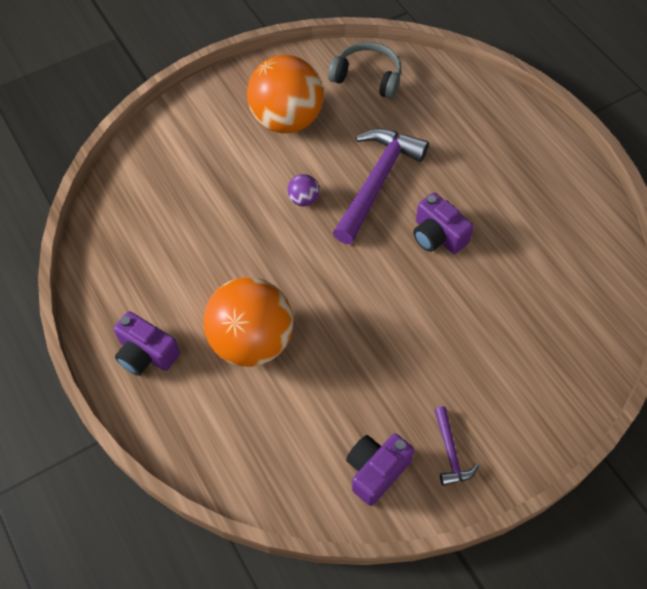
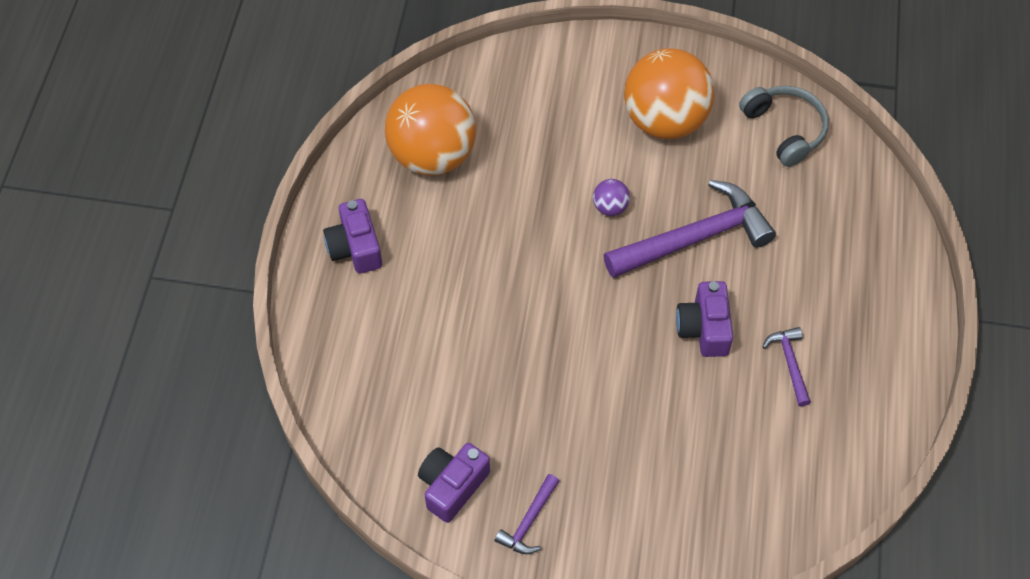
camera: 40 degrees right, 0 degrees up
orange ball [203,277,293,367] -> orange ball moved to [385,84,476,176]
purple camera [346,434,414,506] -> purple camera turned 45 degrees counterclockwise [418,443,490,523]
none -> purple hammer [762,327,811,407]

